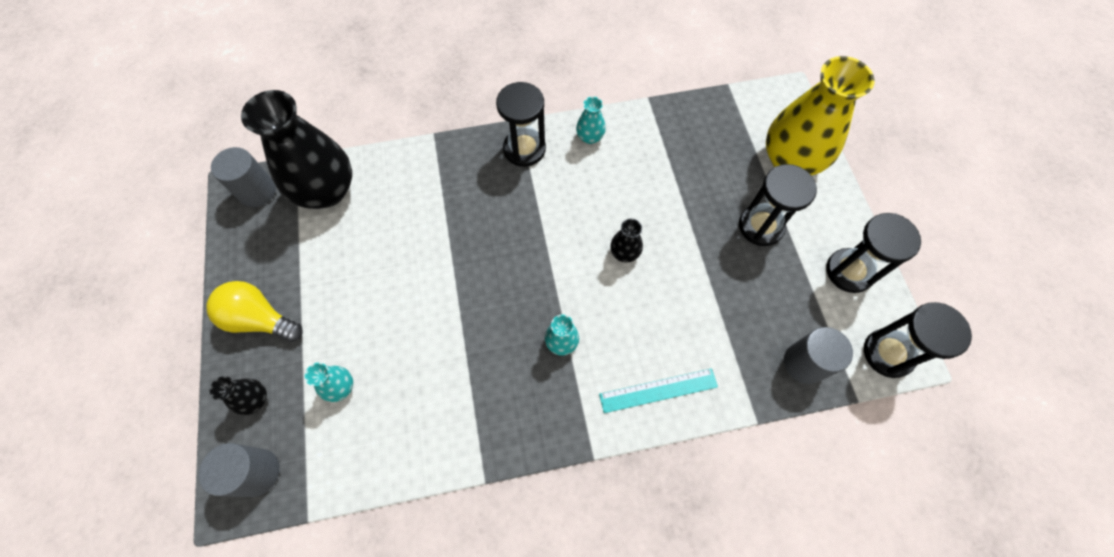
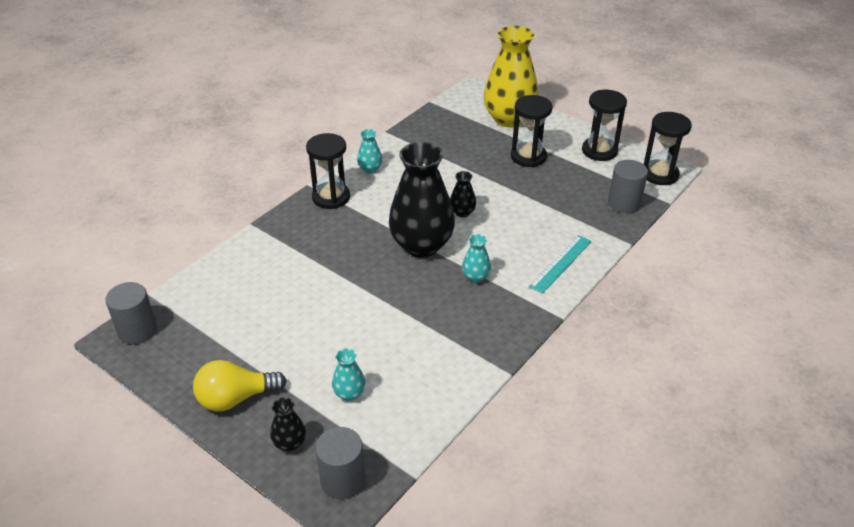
camera: 40 degrees left, 25 degrees down
black vase [241,90,352,209] -> black vase moved to [389,142,455,257]

